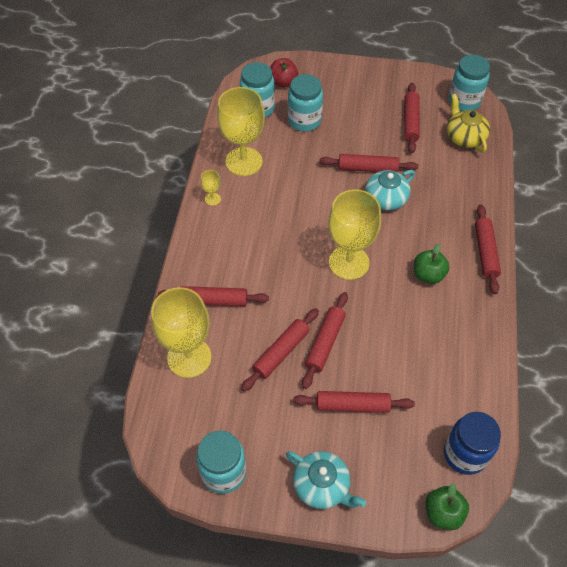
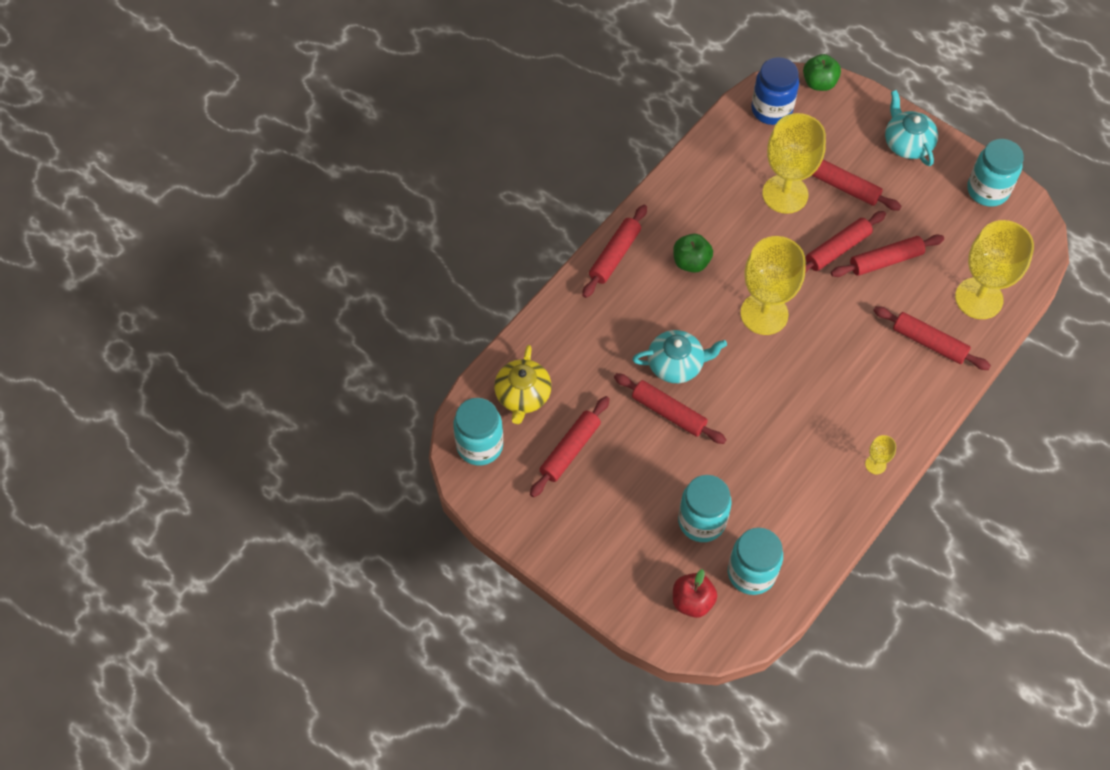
camera: 150 degrees left, 5 degrees up
yellow goblet [217,87,265,176] -> yellow goblet moved to [762,113,826,214]

